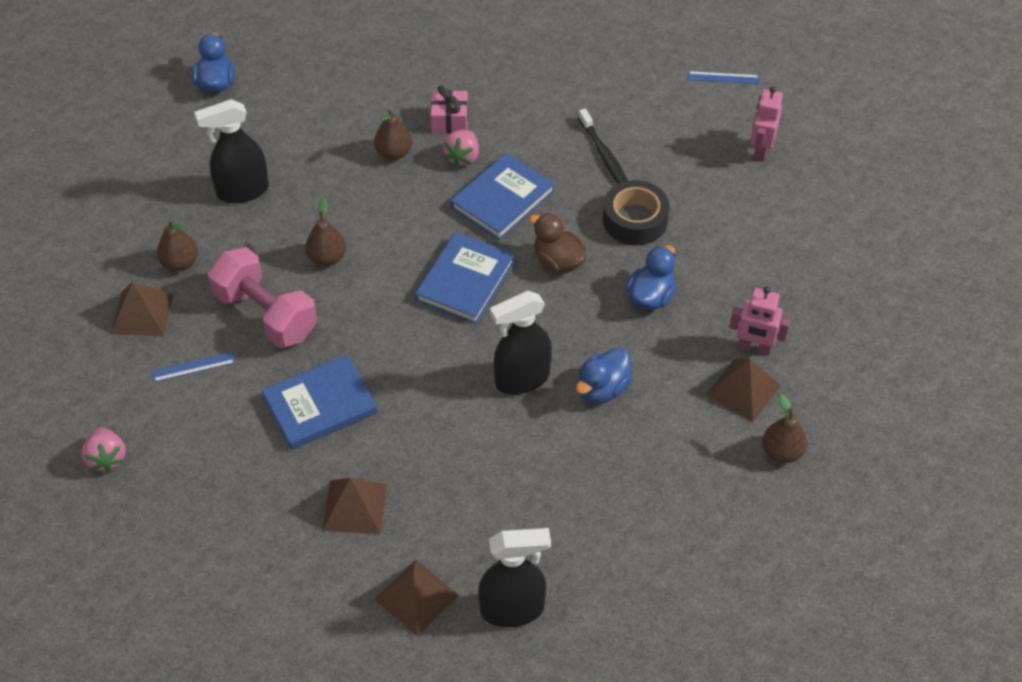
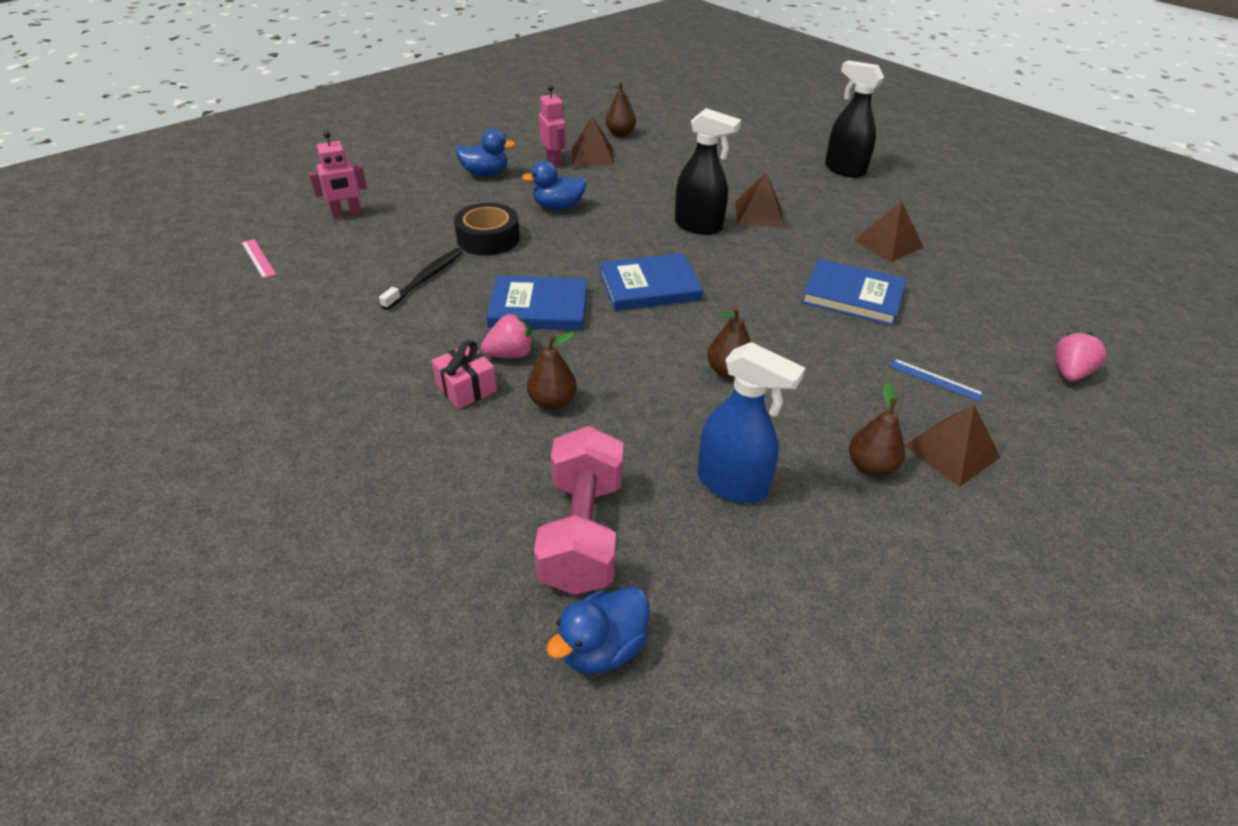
camera: 130 degrees left, 10 degrees down
black spray bottle [194,99,269,203] -> blue spray bottle [698,342,805,503]
pink dumbbell [208,247,317,348] -> pink dumbbell moved to [534,426,624,595]
brown pyramid [374,560,459,636] -> brown pyramid moved to [735,173,785,227]
brown duck [529,213,586,273] -> none
blue duck [576,347,632,403] -> blue duck moved to [456,129,516,176]
blue ruler [688,71,760,84] -> pink ruler [241,239,276,279]

